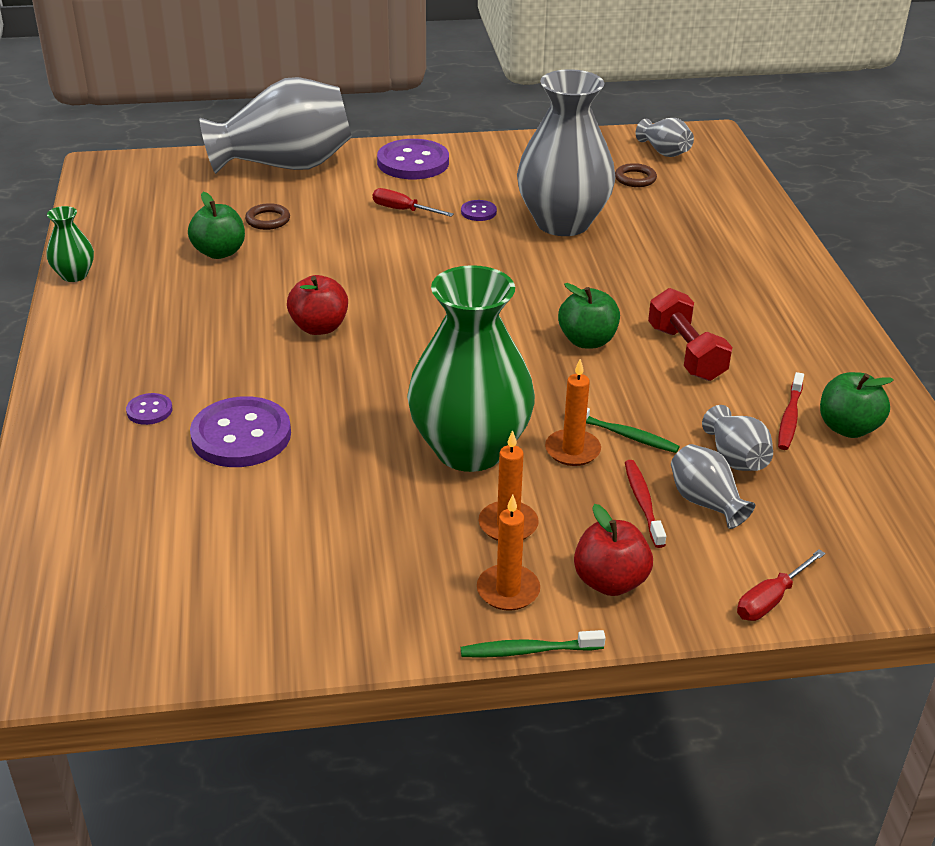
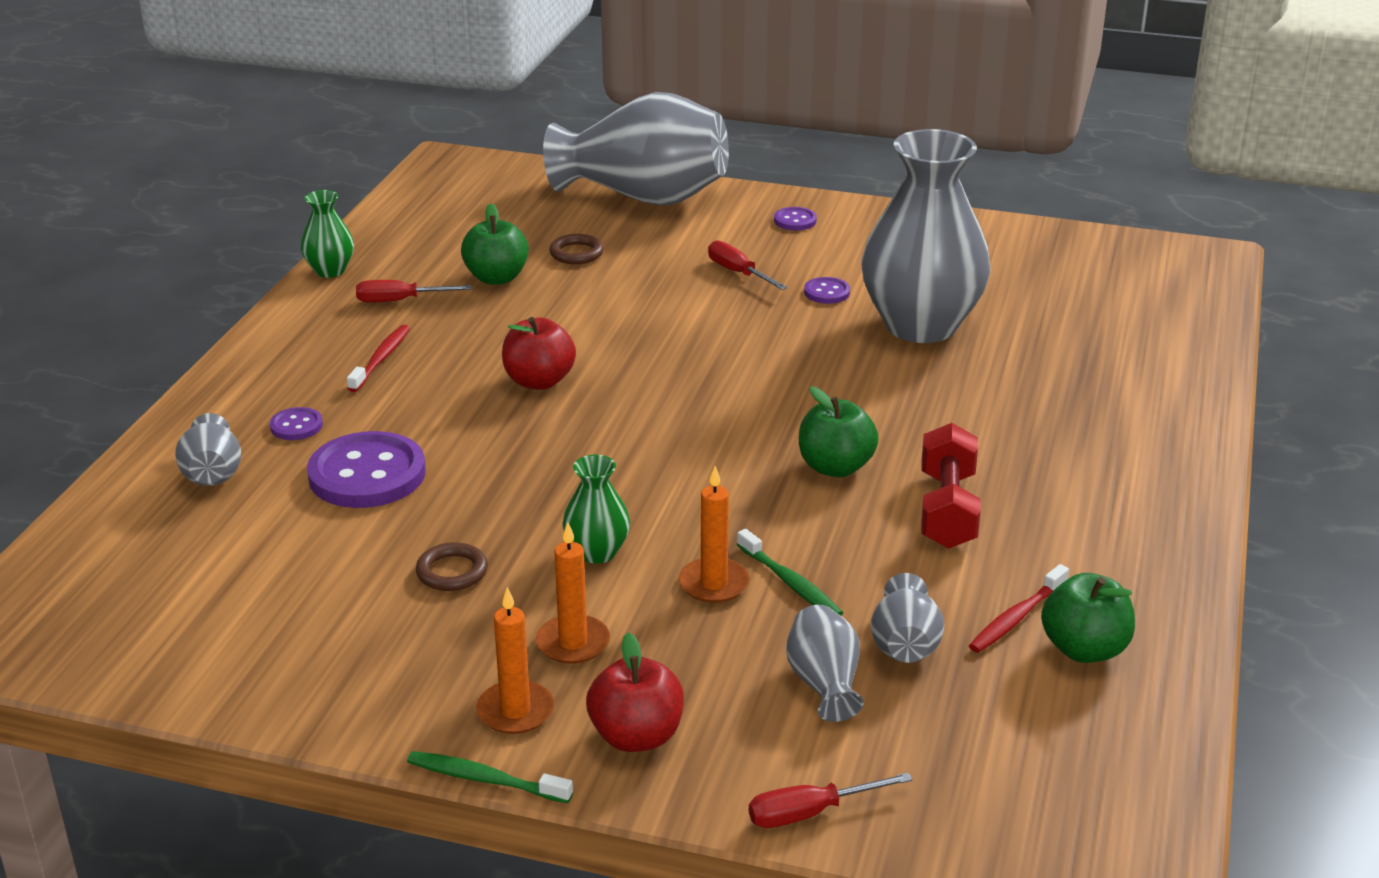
camera: 25 degrees right, 5 degrees down
purple button [377,139,449,179] -> purple button [774,207,817,230], size x0.46
green vase [407,265,535,472] -> green vase [562,455,630,564], size x0.44
brown ring [615,163,657,187] -> brown ring moved to [416,542,488,591]
red toothbrush [625,460,666,548] -> red toothbrush moved to [347,325,410,392]
grey vase [636,118,694,157] -> grey vase moved to [175,413,241,486]
none -> red screwdriver [356,280,472,303]

